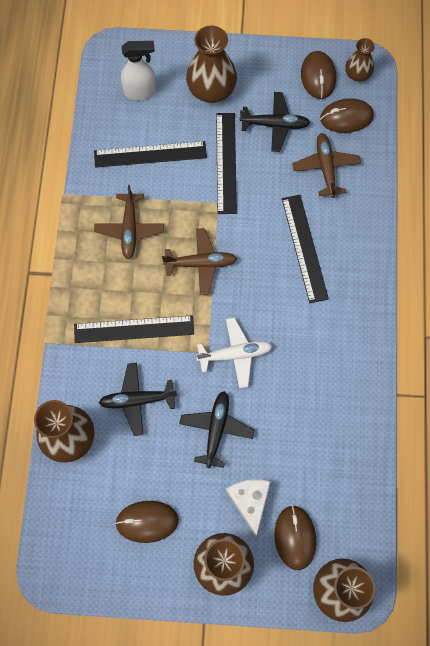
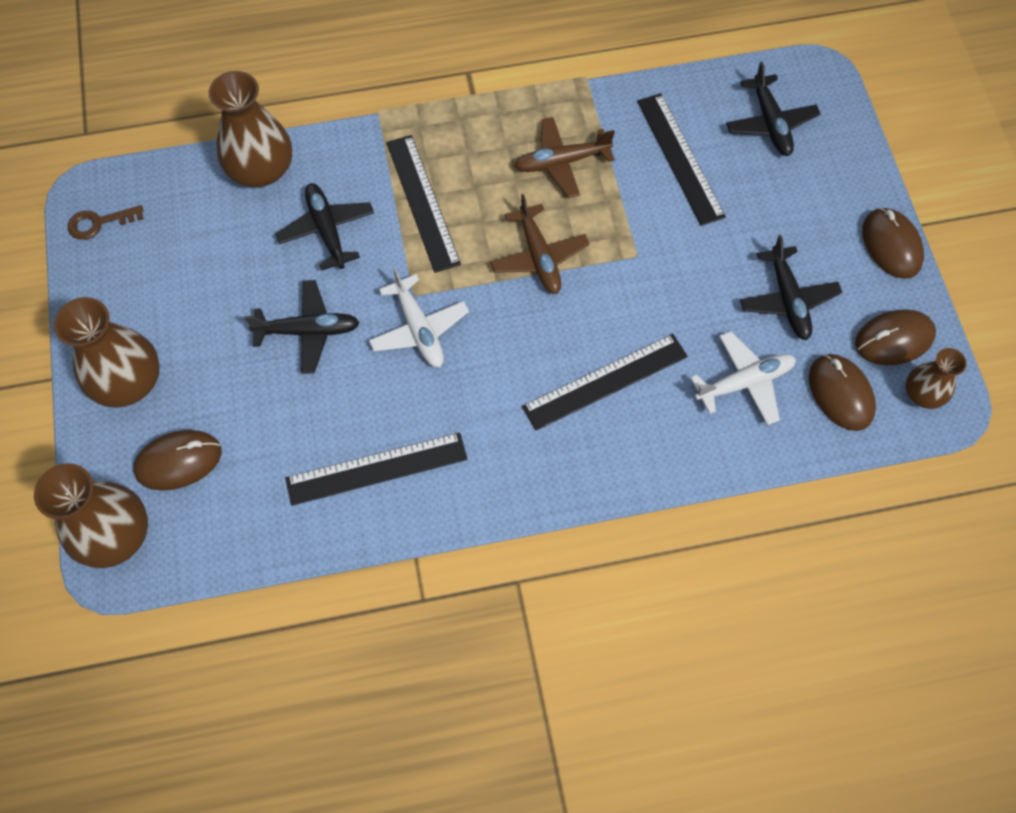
camera: 75 degrees right, 5 degrees down
brown mouse [115,501,179,543] -> brown mouse moved to [862,208,924,279]
white spray bottle [121,41,156,100] -> black plane [726,61,821,156]
brown vase [186,25,237,103] -> none
black ruler [216,113,237,214] -> black ruler moved to [285,432,468,506]
white cheese [226,480,271,536] -> none
brown plane [292,133,361,198] -> white plane [691,331,796,425]
none -> brown key [68,205,144,240]

